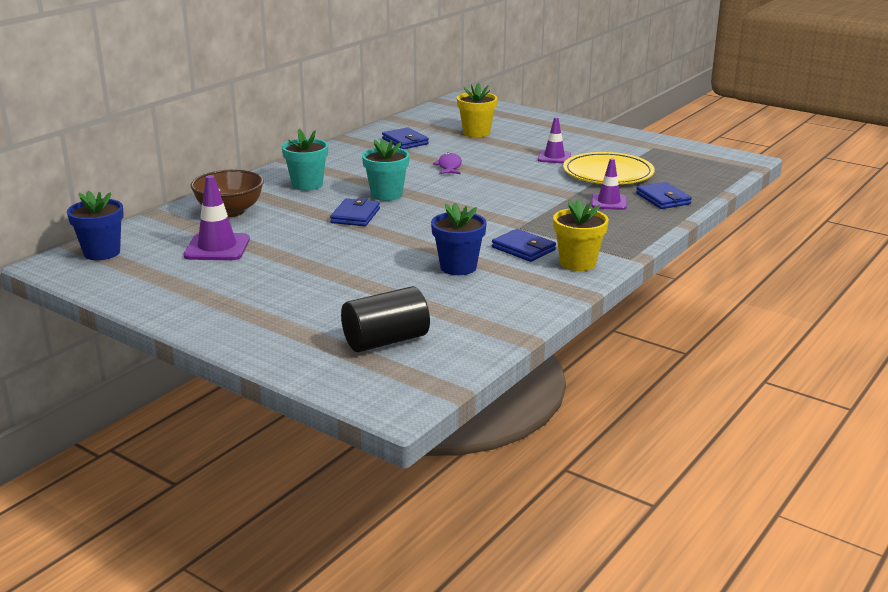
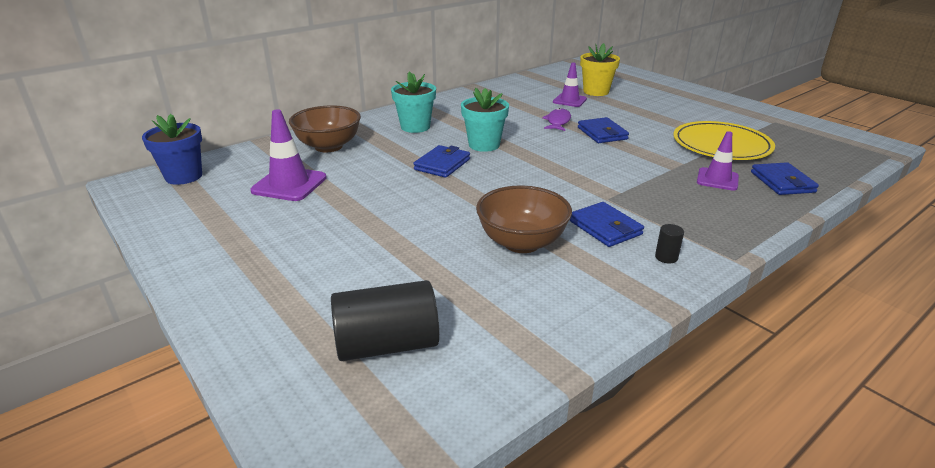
camera: 15 degrees right, 5 degrees up
blue wallet [382,127,429,149] -> blue wallet moved to [578,117,629,143]
blue flower pot [431,203,487,275] -> brown bowl [476,185,572,253]
purple traffic cone [538,117,571,163] -> purple traffic cone moved to [553,62,587,107]
yellow flower pot [553,199,609,271] -> black cylinder [655,224,684,263]

